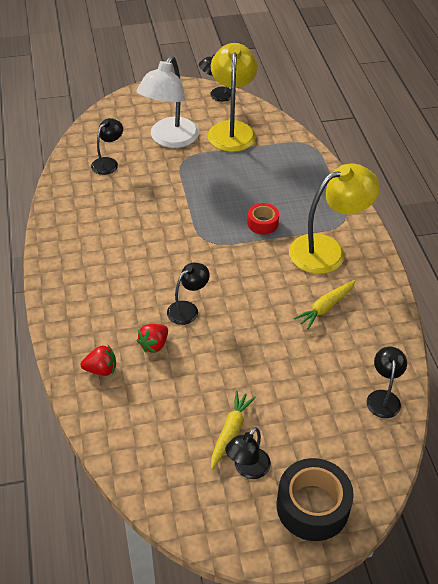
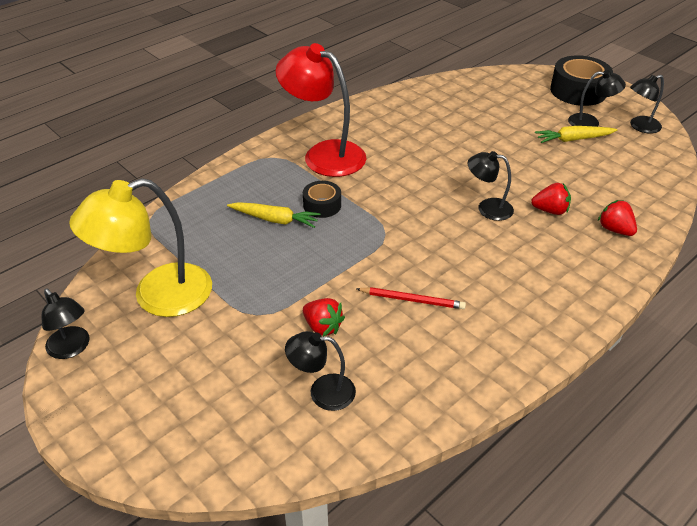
camera: 120 degrees left, 5 degrees down
white lamp [137,56,199,148] -> none
red tape [248,203,279,235] -> black tape [303,181,341,218]
yellow lamp [289,163,380,274] -> red lamp [276,43,366,177]
yellow carrot [294,280,356,329] -> yellow carrot moved to [227,202,321,228]
black lamp [367,347,407,418] -> black lamp moved to [630,75,664,133]
none -> red strawberry [303,298,345,336]
none -> red pencil [356,287,466,309]

